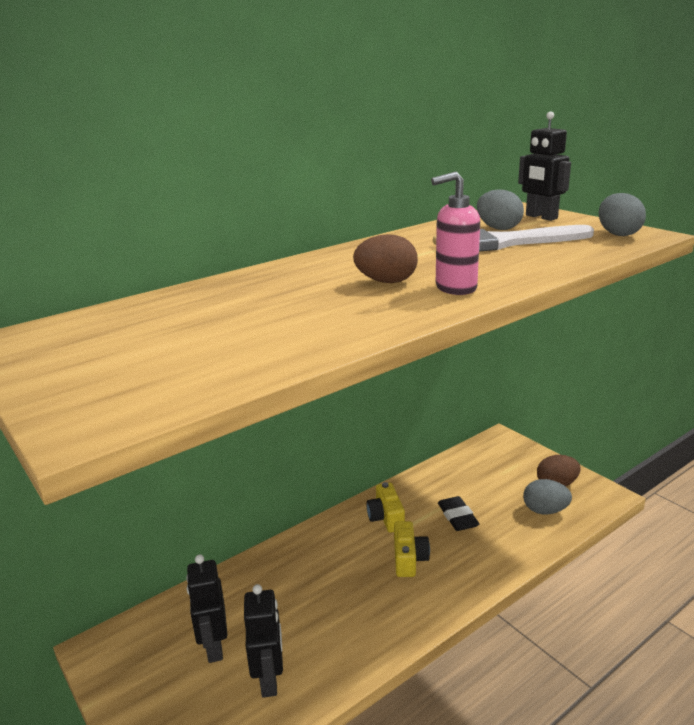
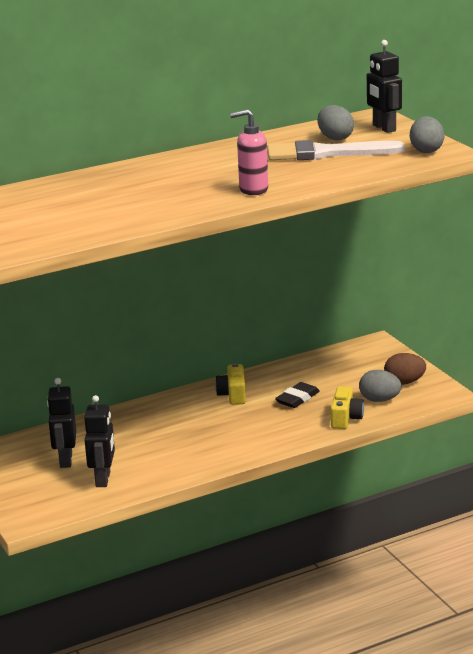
camera: 10 degrees right, 0 degrees up
brown egg [353,234,418,283] -> none
yellow camera [394,521,430,577] -> yellow camera moved to [331,386,364,429]
black eraser [438,496,479,531] -> black eraser turned 45 degrees clockwise [275,382,320,408]

